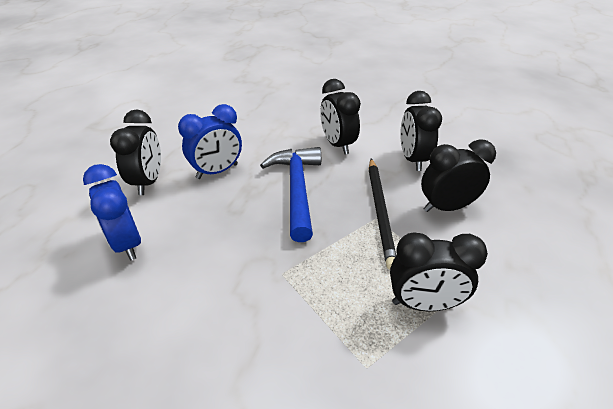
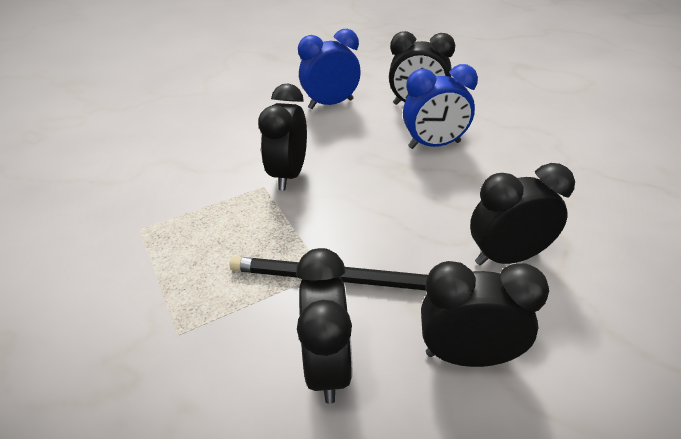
camera: 100 degrees right, 0 degrees up
blue clock [178,104,242,179] -> blue clock turned 75 degrees counterclockwise [403,64,478,149]
blue hammer [260,147,321,242] -> none
black clock [390,232,488,311] -> black clock moved to [258,83,307,191]

